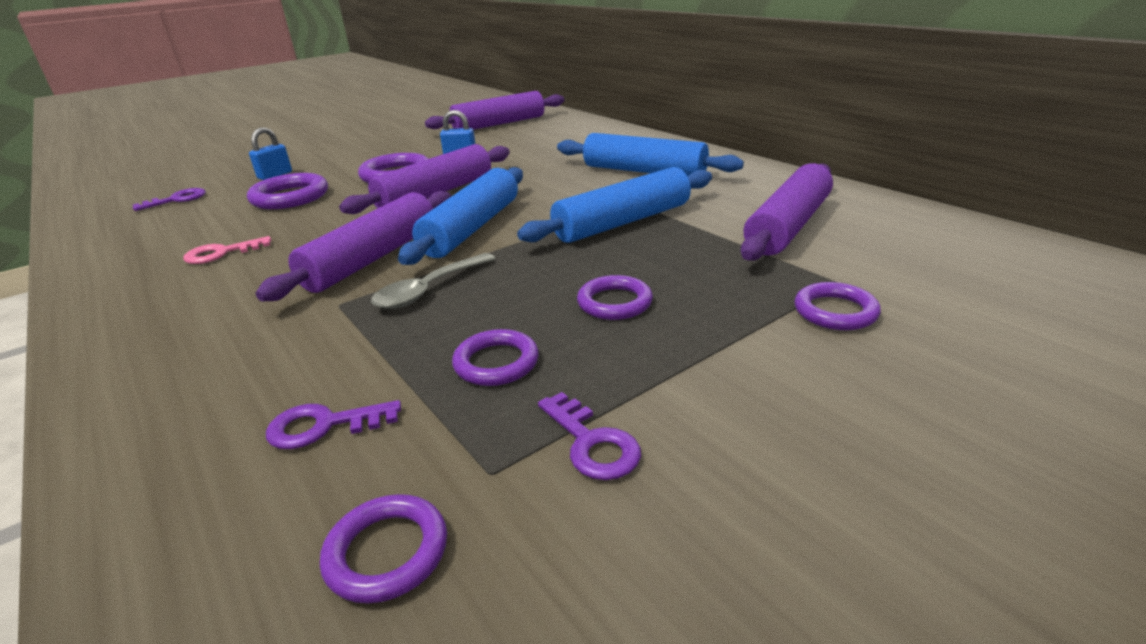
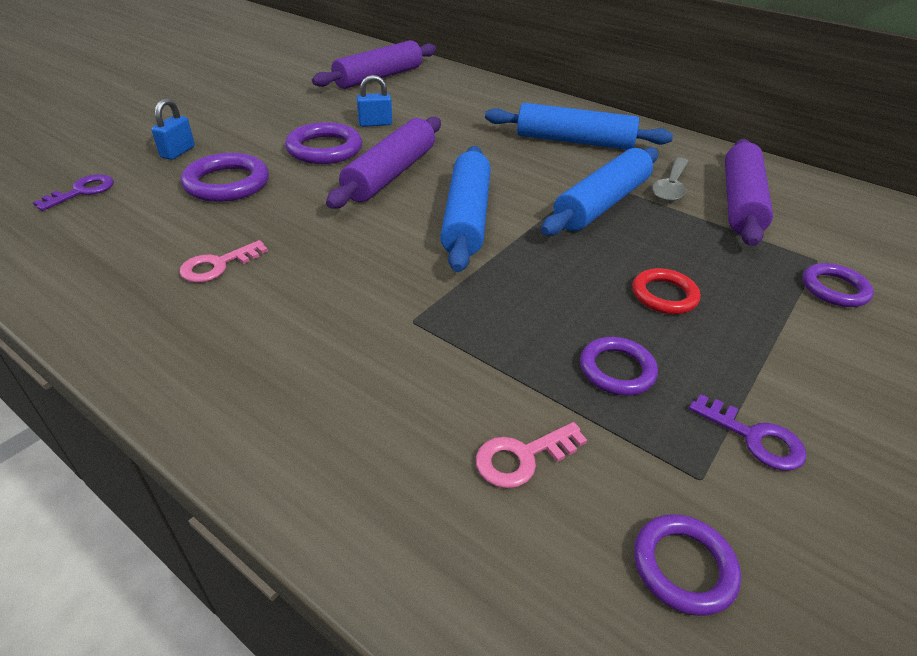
camera: 20 degrees left, 10 degrees up
purple rolling pin [256,191,451,301] -> none
purple key [266,400,401,449] -> pink key [476,422,587,488]
grey spoon [371,253,496,309] -> grey spoon moved to [652,157,689,201]
purple ring [577,275,653,320] -> red ring [632,268,701,314]

